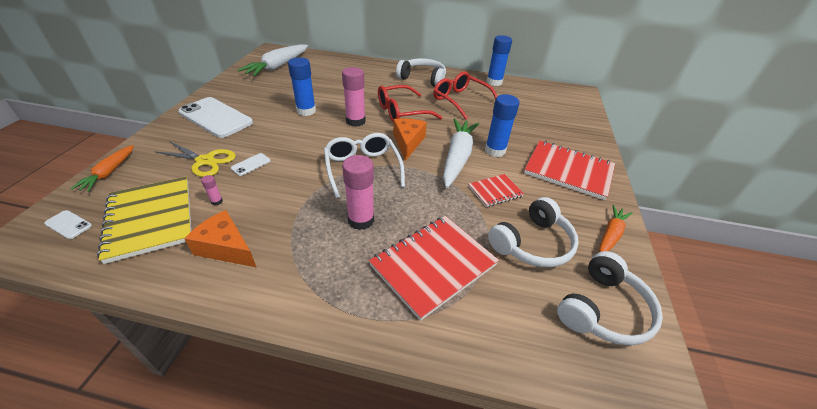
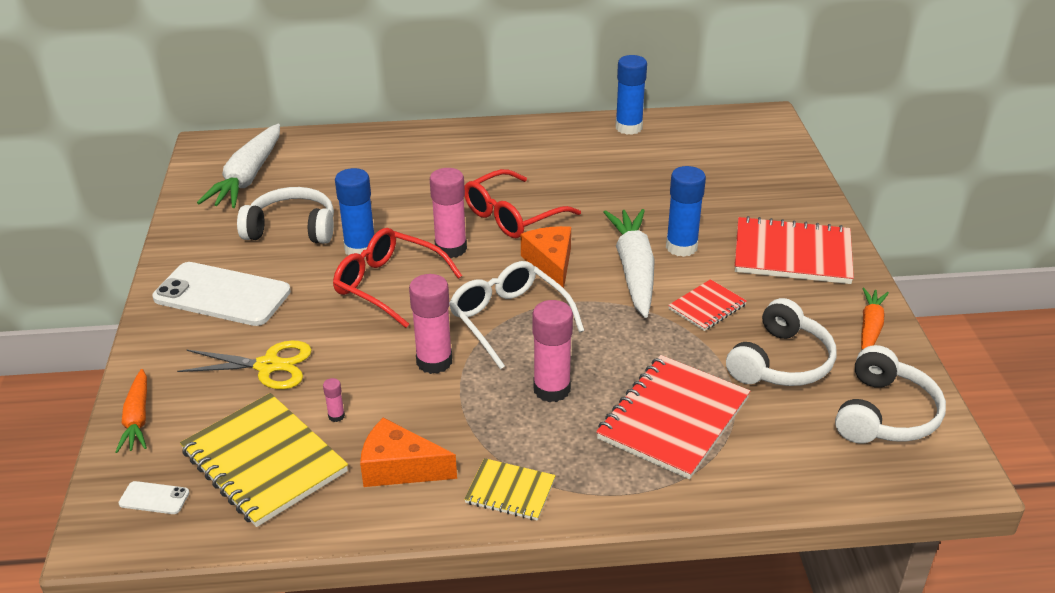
camera: 15 degrees left, 5 degrees down
white phone [231,153,271,176] -> none
white headphones [396,58,446,86] -> white headphones moved to [237,187,334,244]
red glasses [433,72,497,120] -> red glasses moved to [333,228,462,328]
none -> pink glue stick [409,274,452,374]
none -> yellow notebook [464,458,556,521]

